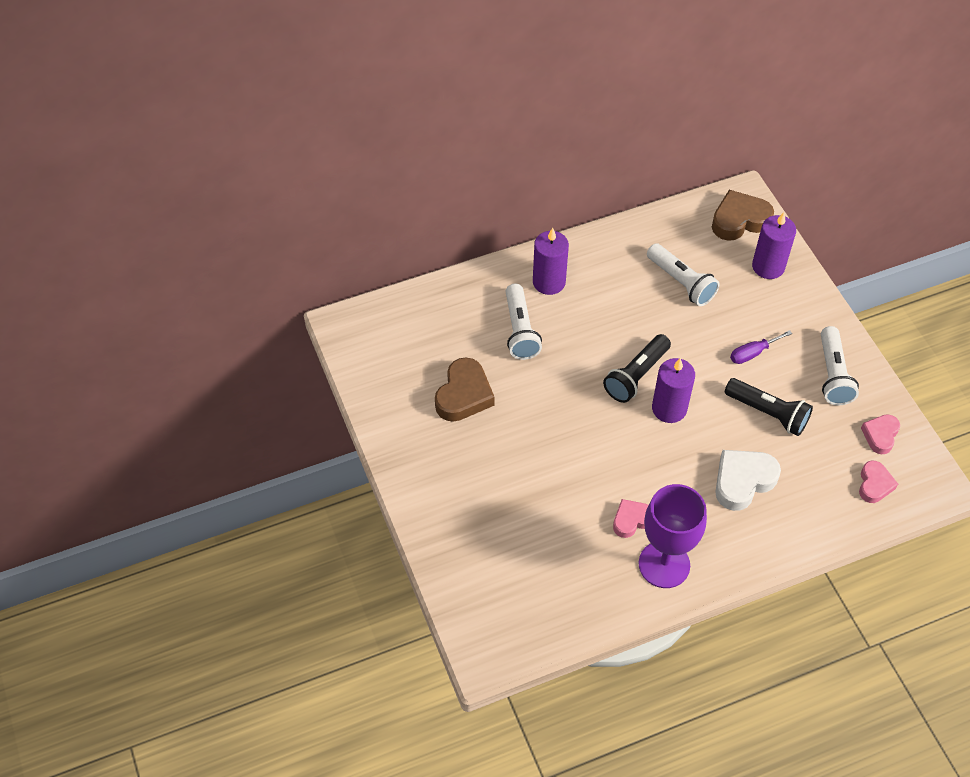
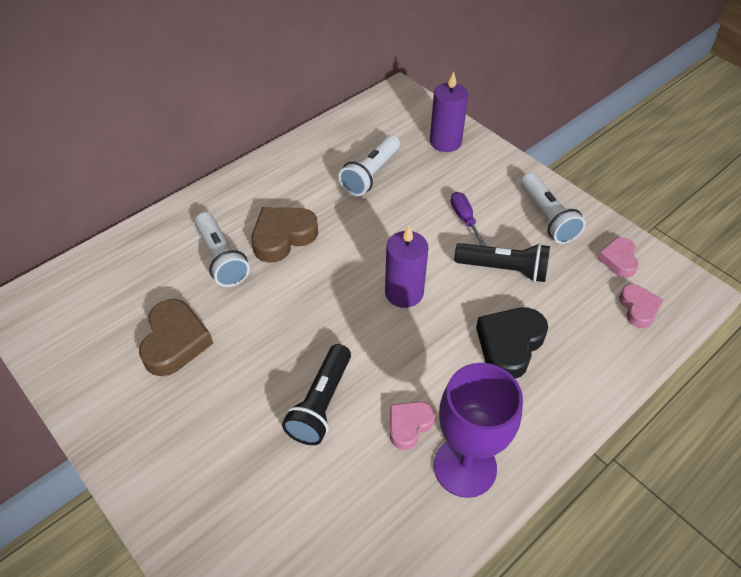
camera: 20 degrees left, 5 degrees down
purple candle [533,228,569,295] -> none
black flashlight [603,334,671,403] -> black flashlight moved to [282,344,351,445]
white flashlight [647,243,719,306] -> white flashlight turned 90 degrees clockwise [339,135,400,196]
brown heart [712,190,774,241] -> brown heart moved to [251,207,318,263]
white heart [715,450,781,511] -> black heart [476,307,548,379]
purple screwdriver [730,330,792,364] -> purple screwdriver turned 120 degrees clockwise [451,192,486,246]

